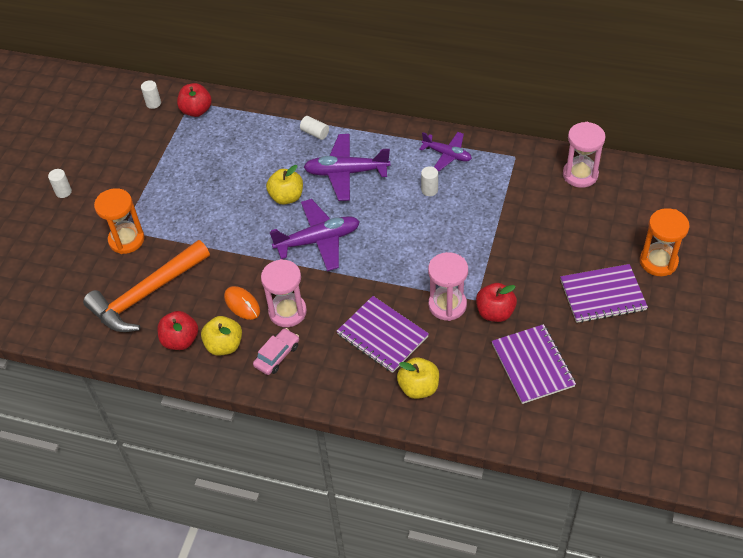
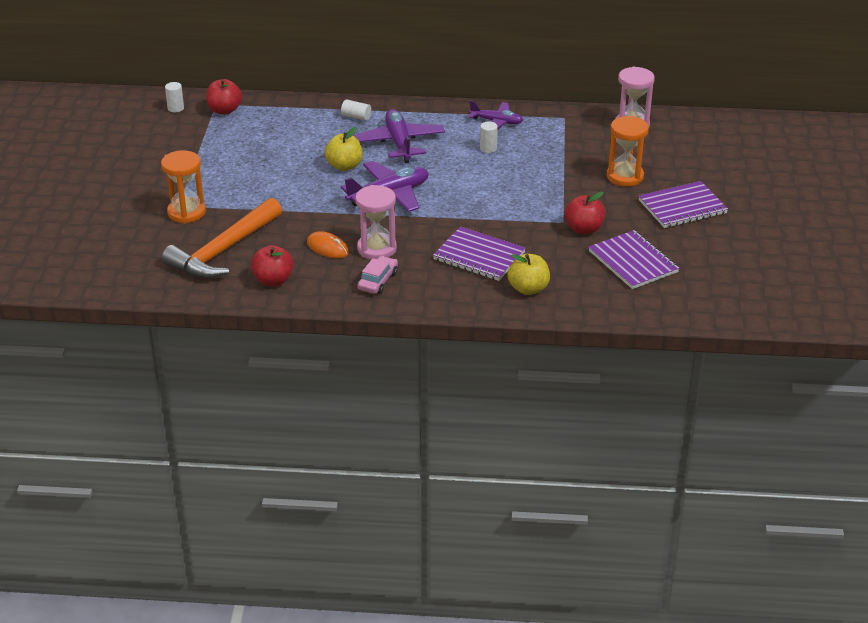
camera: 15 degrees left, 15 degrees down
white cylinder [48,169,72,198] -> none
yellow apple [201,316,242,356] -> none
purple plane [304,134,390,201] -> purple plane turned 90 degrees clockwise [353,109,445,163]
pink hourglass [428,252,468,321] -> none
orange hourglass [640,208,690,276] -> orange hourglass moved to [607,116,649,187]

